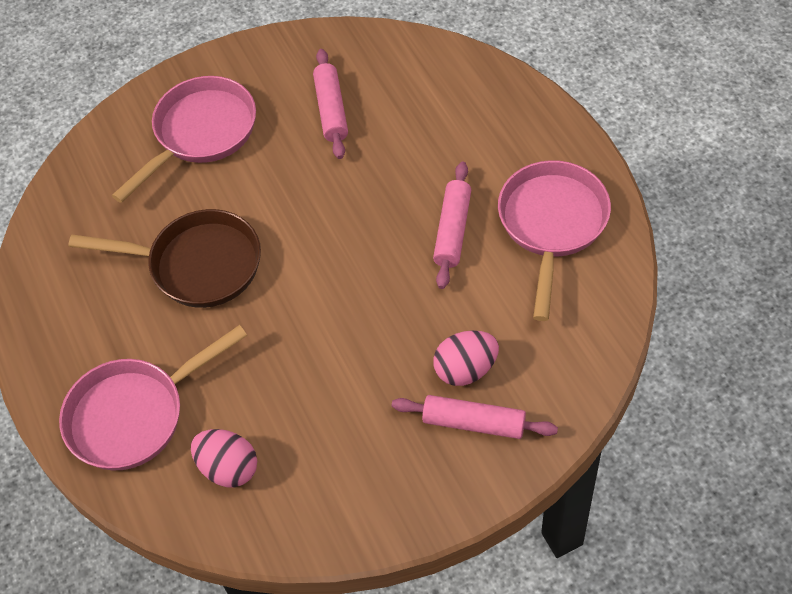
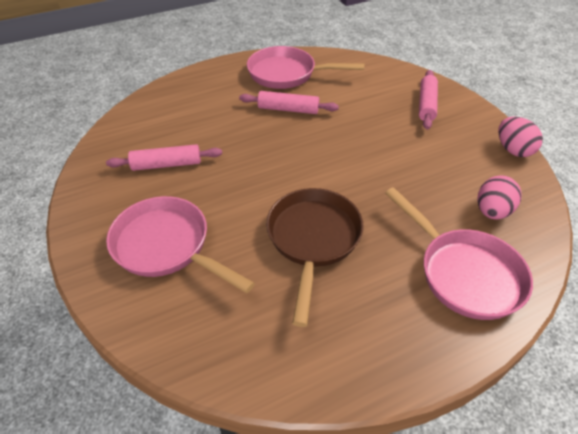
camera: 95 degrees left, 10 degrees down
pink egg [433,330,499,386] -> pink egg moved to [498,117,543,157]

